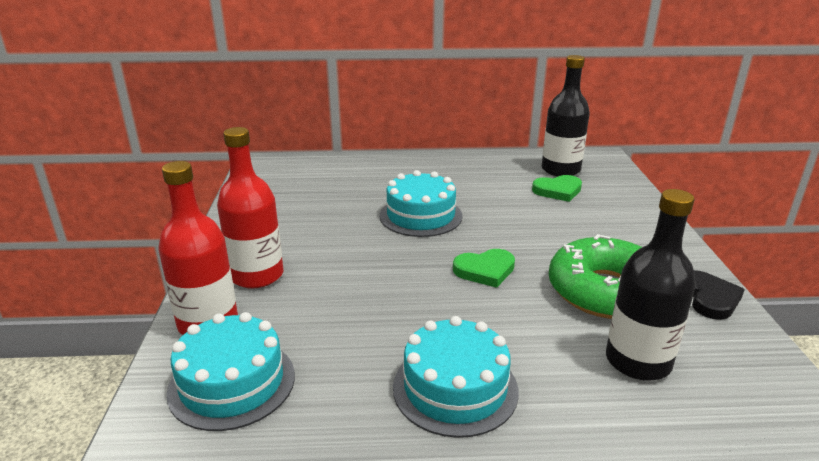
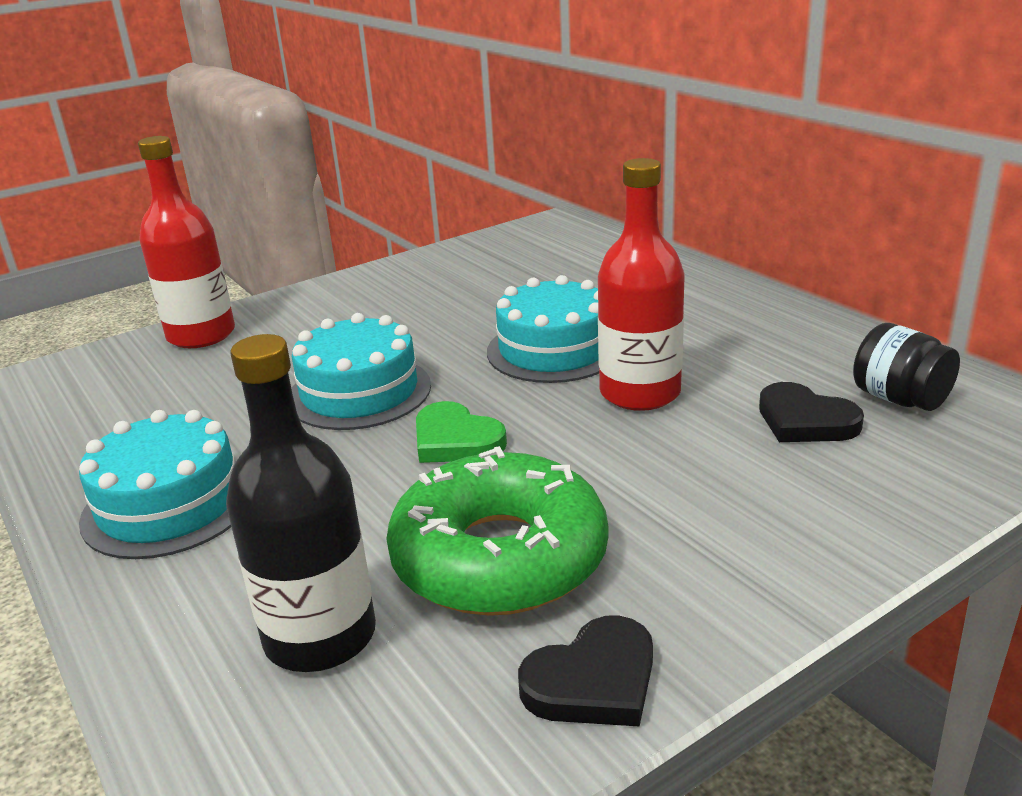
camera: 60 degrees right, 0 degrees up
turquoise cake [167,312,295,431] -> turquoise cake moved to [291,313,431,430]
red bottle [217,127,283,289] -> red bottle moved to [598,158,685,411]
green heart [532,175,582,202] -> black heart [759,382,864,442]
black bottle [542,55,590,176] -> black jar [853,323,960,411]

